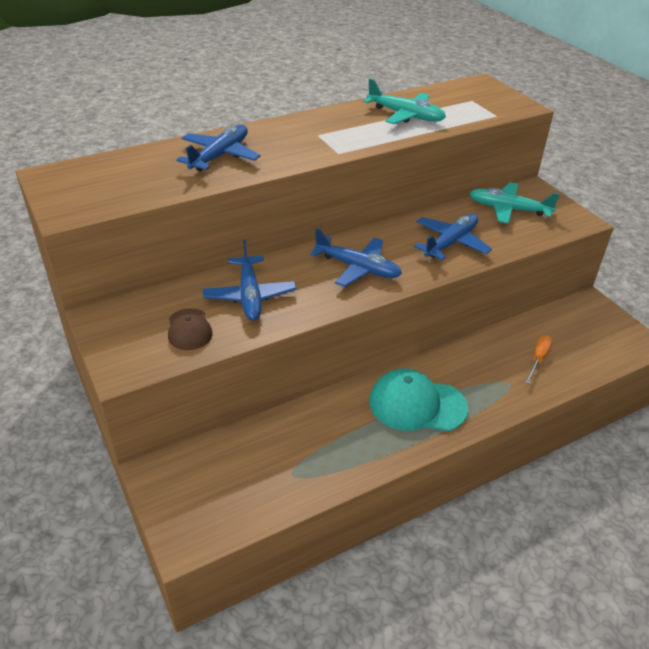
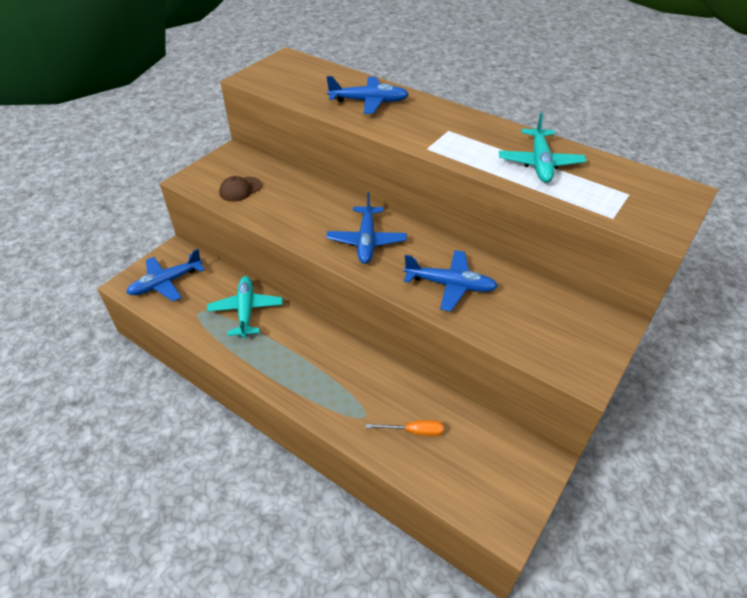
camera: 65 degrees right, 5 degrees up
blue plane [203,240,297,321] -> blue plane moved to [126,249,205,301]
turquoise cap [369,368,468,432] -> none
turquoise plane [469,182,560,224] -> turquoise plane moved to [207,276,283,338]

